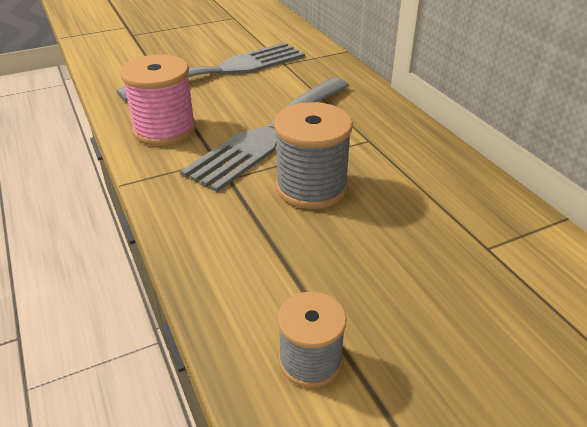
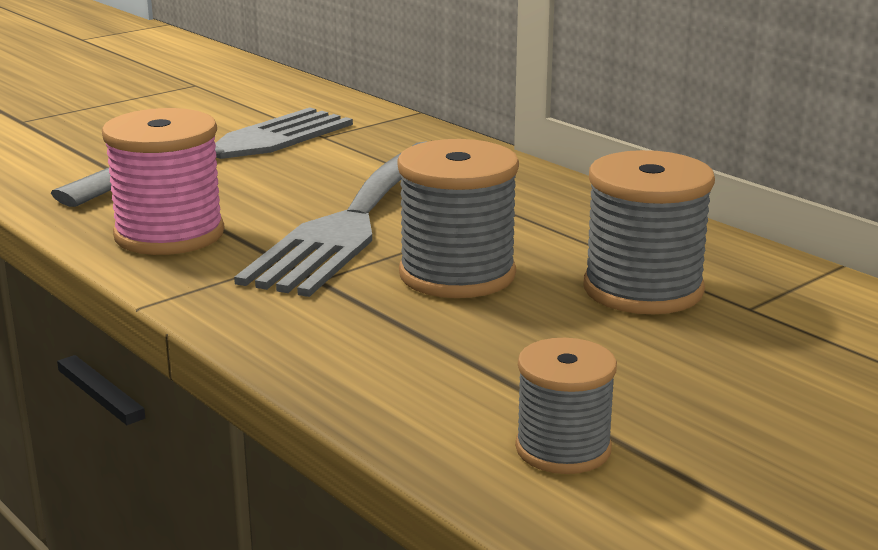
camera: 15 degrees left, 15 degrees down
none -> grey spool [584,150,715,314]

